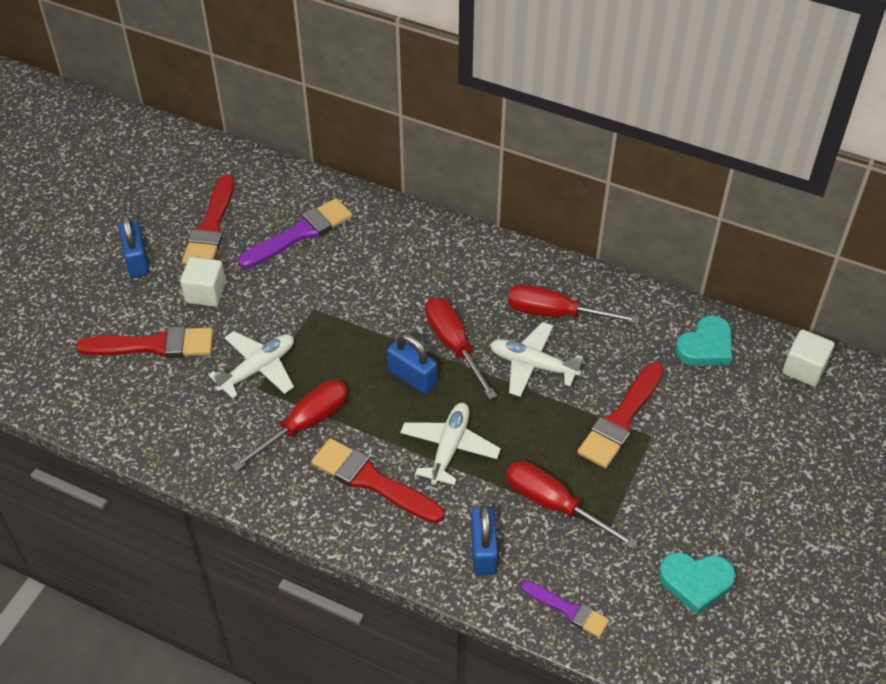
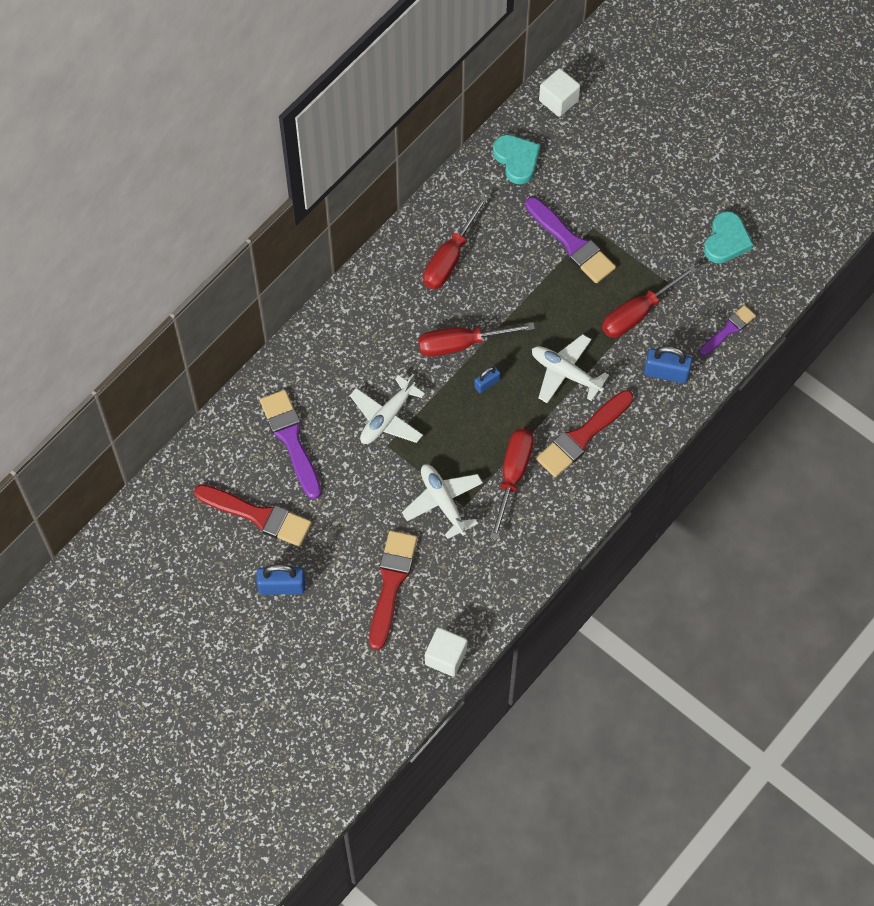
camera: 75 degrees left, 15 degrees up
white cube [180,257,226,307] -> white cube moved to [425,627,467,677]
red screwdriver [231,380,348,471] -> red screwdriver turned 45 degrees clockwise [490,429,533,540]
blue padlock [387,334,437,394] -> blue padlock [474,366,500,393], size x0.59
white plane [490,322,583,397] -> white plane moved to [350,374,425,444]
red brush [577,362,664,468] -> purple brush [525,197,616,283]

